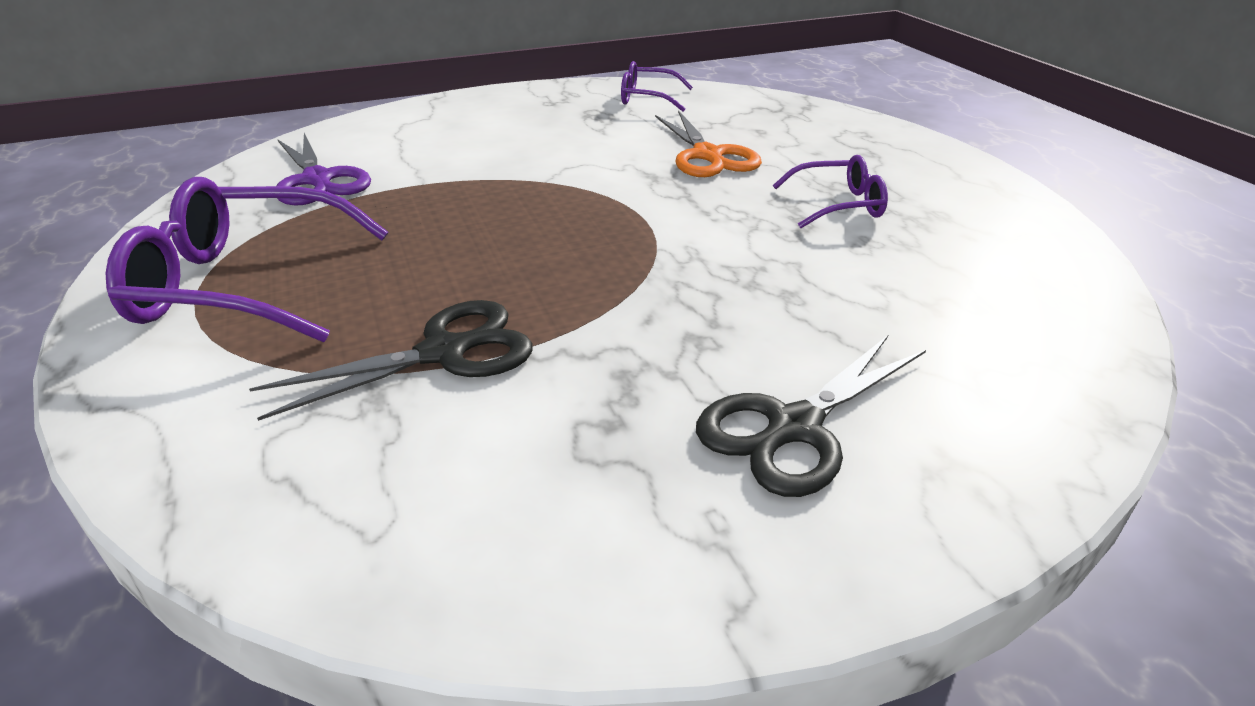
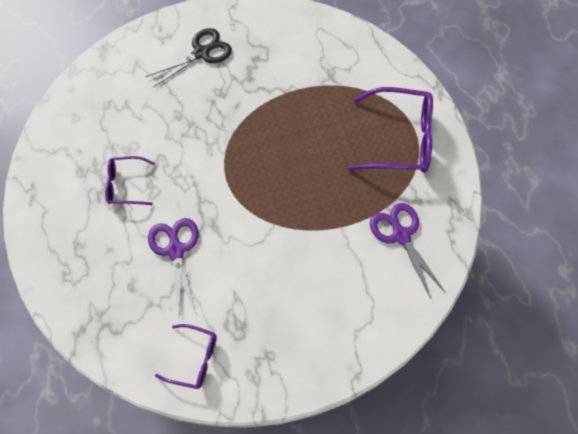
camera: 175 degrees left, 30 degrees up
black scissors [249,300,533,421] -> none
orange scissors [655,110,762,177] -> purple scissors [148,218,199,317]

